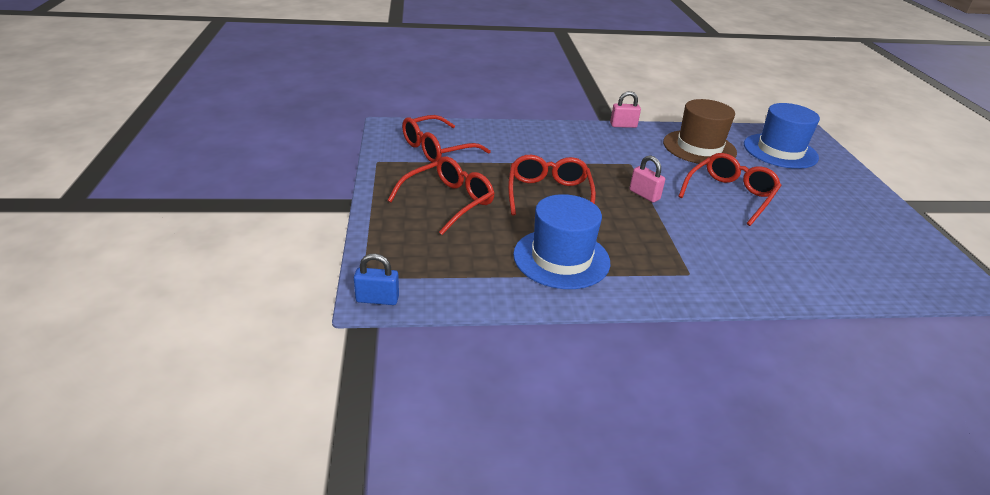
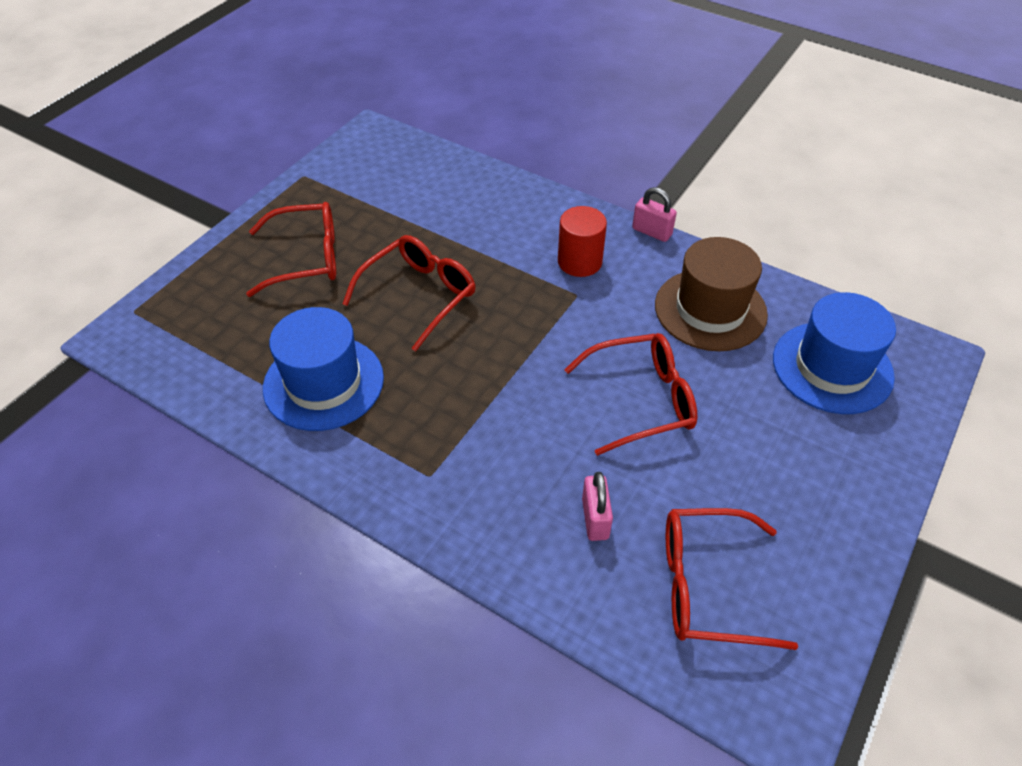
camera: 40 degrees right, 15 degrees up
blue padlock [354,254,399,305] -> none
red glasses [402,115,491,163] -> red glasses moved to [666,508,798,650]
pink padlock [629,155,665,202] -> pink padlock moved to [582,472,613,541]
none -> red cylinder [558,206,607,277]

